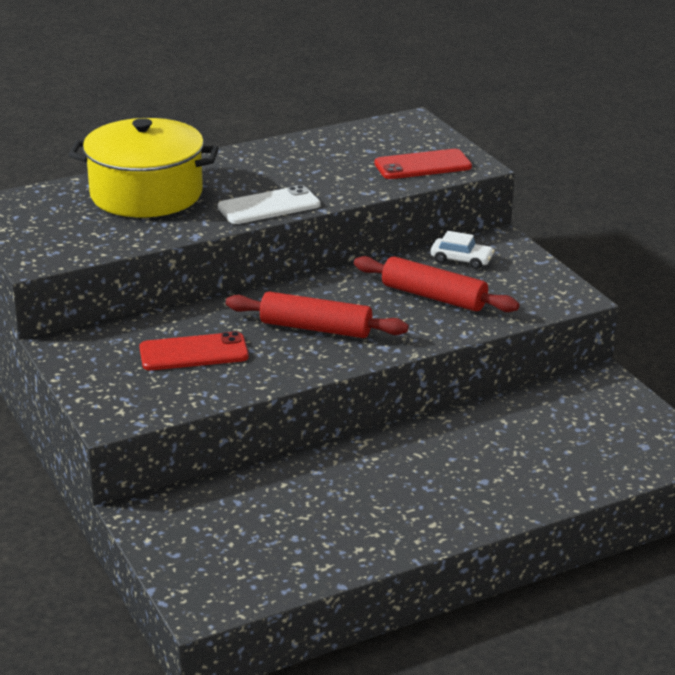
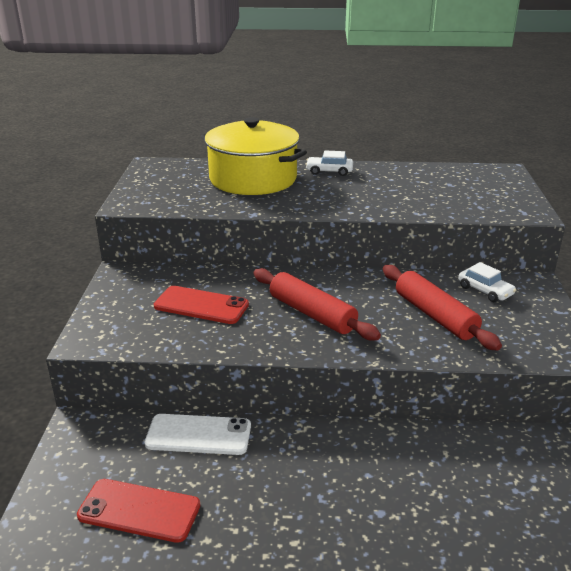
camera: 30 degrees right, 0 degrees up
white phone [218,185,320,224] -> white phone moved to [145,414,251,455]
red phone [374,149,472,179] -> red phone moved to [77,479,200,543]
none -> white car [305,150,353,176]

